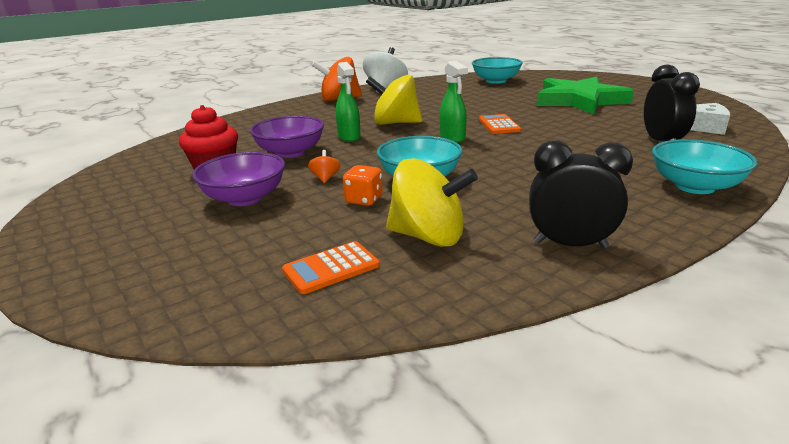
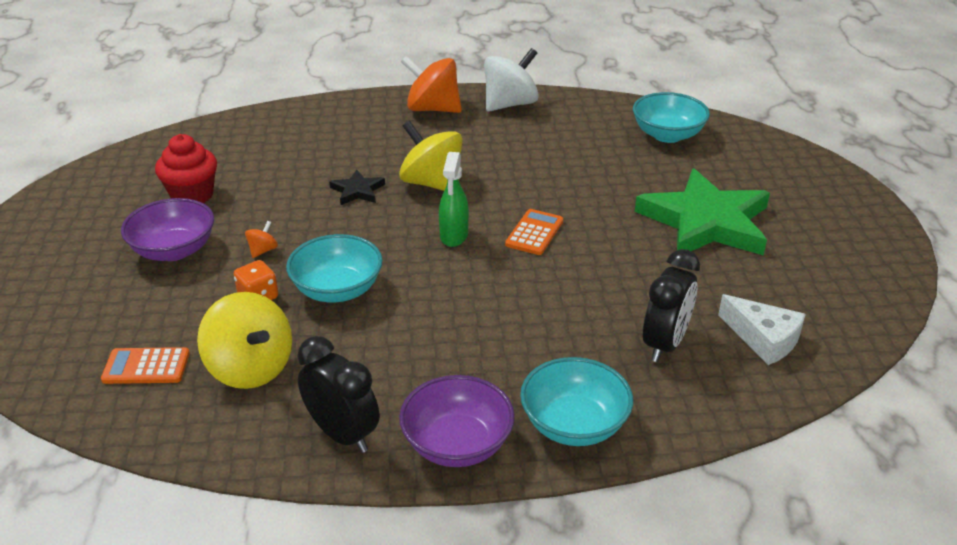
camera: 30 degrees right, 10 degrees up
purple bowl [250,116,324,158] -> purple bowl moved to [399,375,515,467]
green spray bottle [336,62,361,142] -> black star [329,169,385,205]

